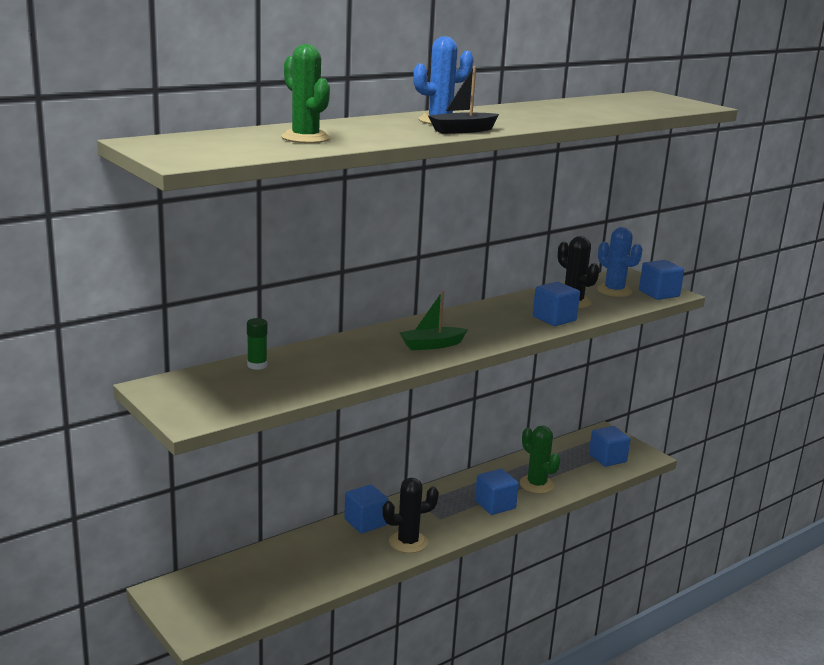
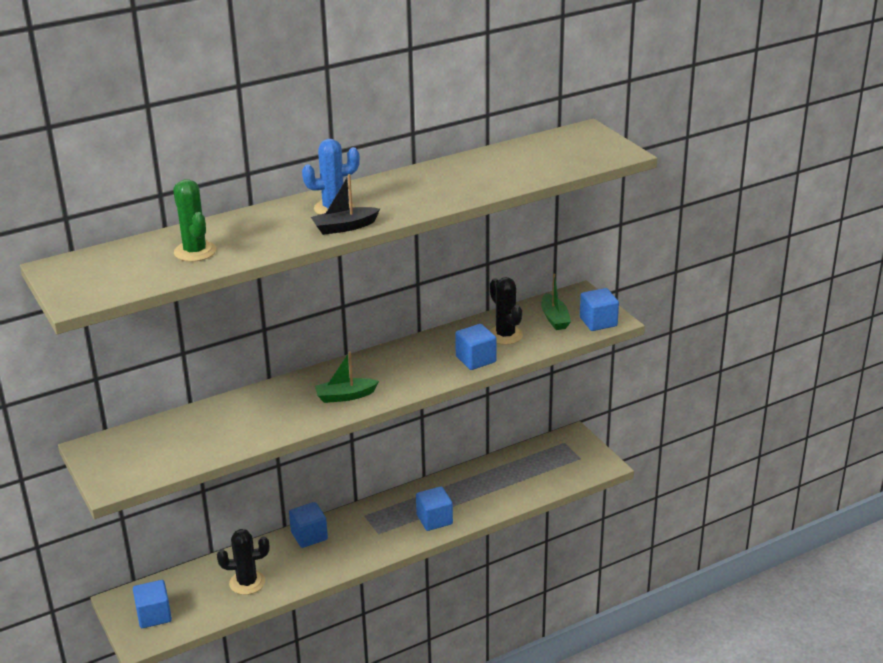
camera: 10 degrees right, 10 degrees up
green glue stick [247,318,267,370] -> none
black cactus [382,478,439,553] -> black cactus moved to [217,529,269,595]
green cactus [519,425,561,494] -> none
blue cube [589,426,630,467] -> blue cube moved to [133,580,172,628]
blue cactus [597,227,642,297] -> green boat [541,274,571,330]

